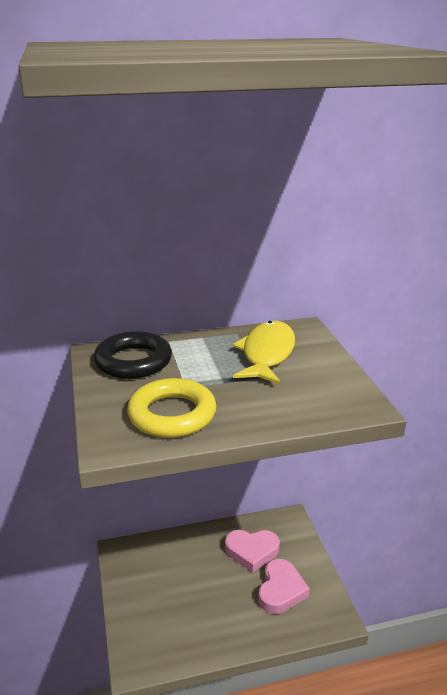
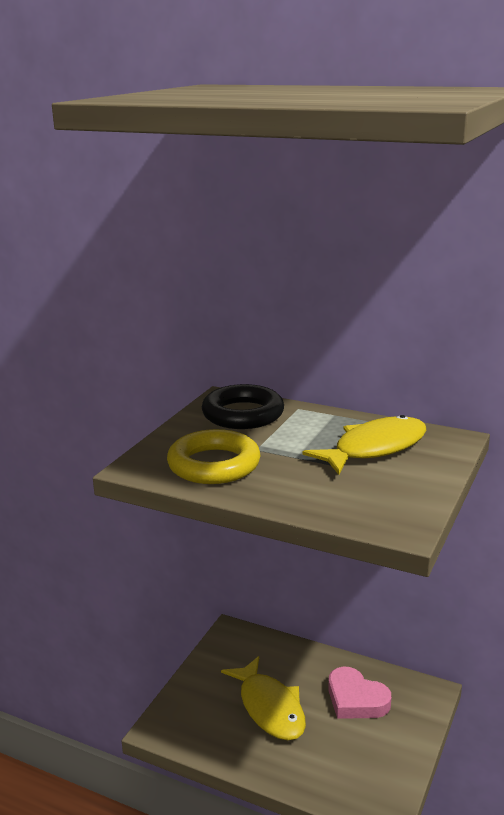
camera: 40 degrees right, 5 degrees down
pink heart [259,559,310,614] -> none
none -> yellow fish [221,656,306,740]

